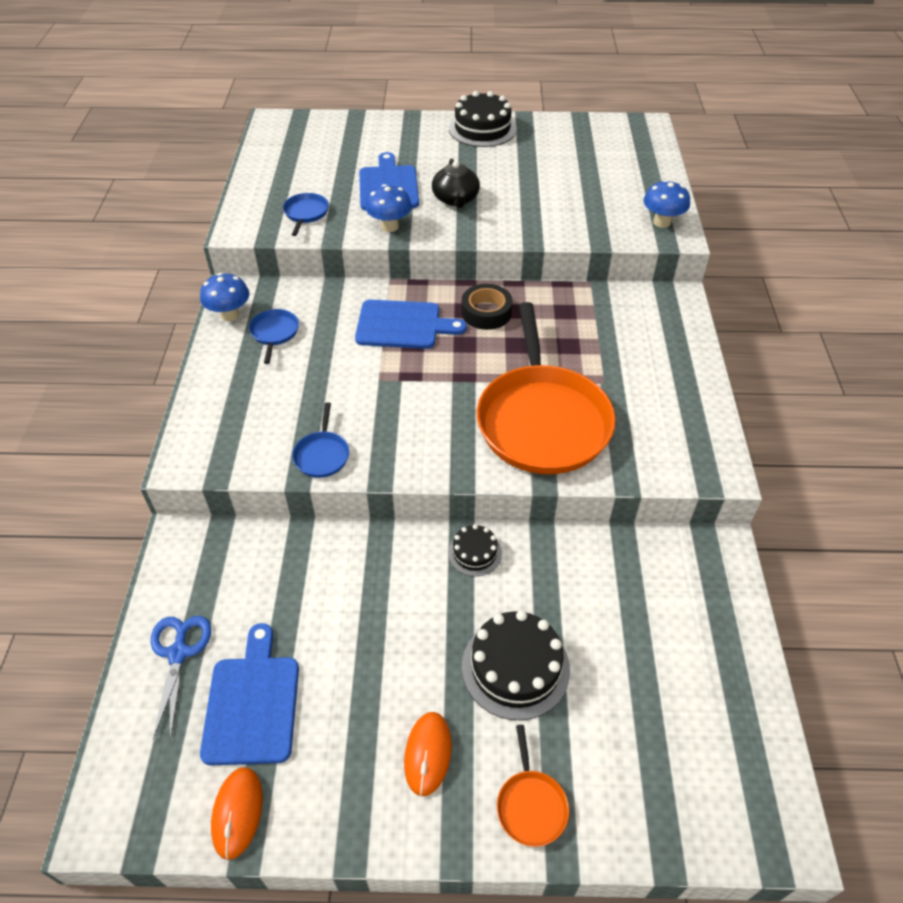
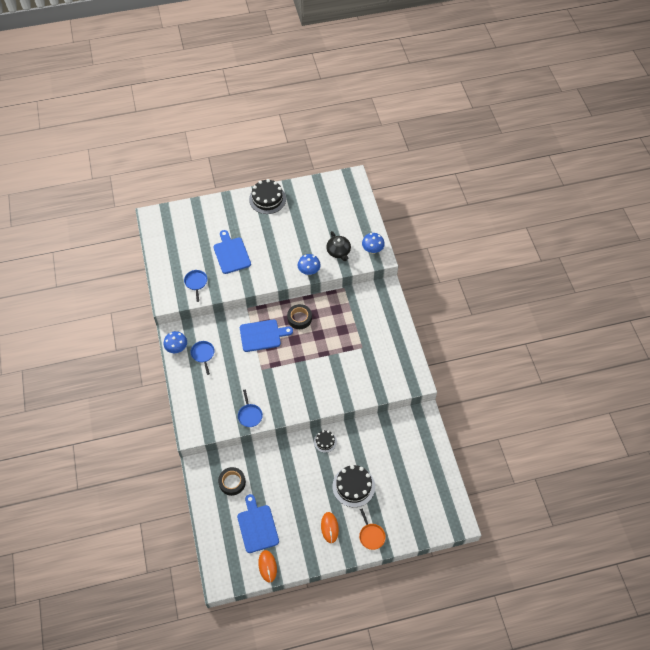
camera: 15 degrees left, 10 degrees up
blue scissors [151,616,211,740] -> none
blue mushroom [365,184,412,232] -> blue mushroom moved to [298,254,321,275]
black teapot [432,159,480,208] -> black teapot moved to [326,231,351,261]
orange pan [477,302,616,474] -> none
none -> black tape [218,467,246,496]

